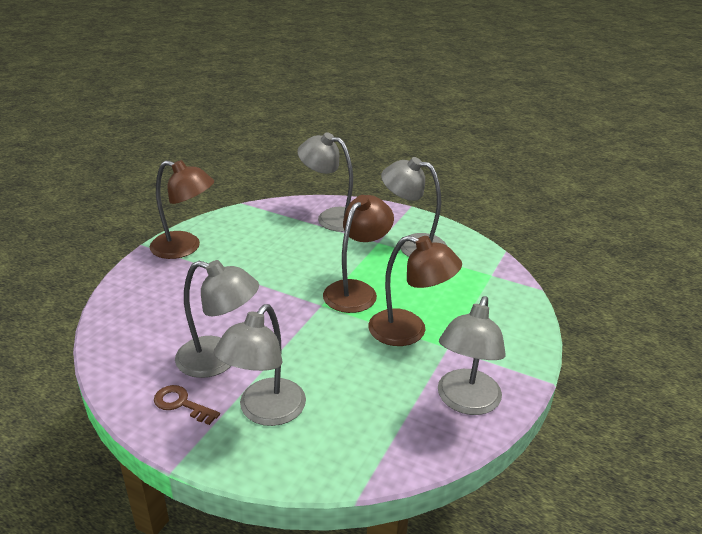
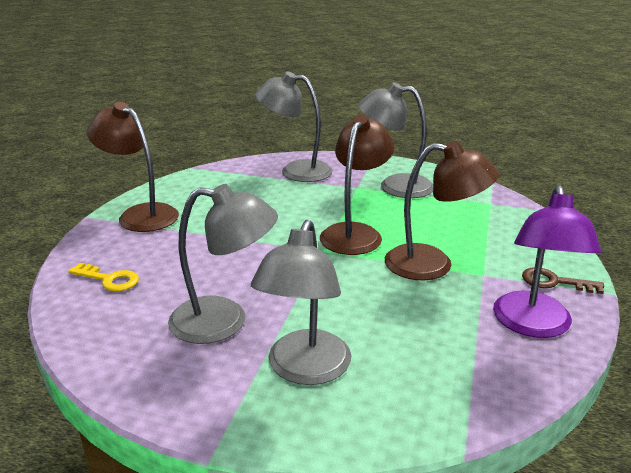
camera: 10 degrees left, 5 degrees down
brown lamp [150,160,214,259] -> brown lamp turned 150 degrees counterclockwise [87,102,179,232]
brown key [154,385,220,425] -> brown key moved to [522,267,604,294]
grey lamp [438,296,506,415] -> purple lamp [493,185,601,338]
none -> yellow key [68,263,139,291]

